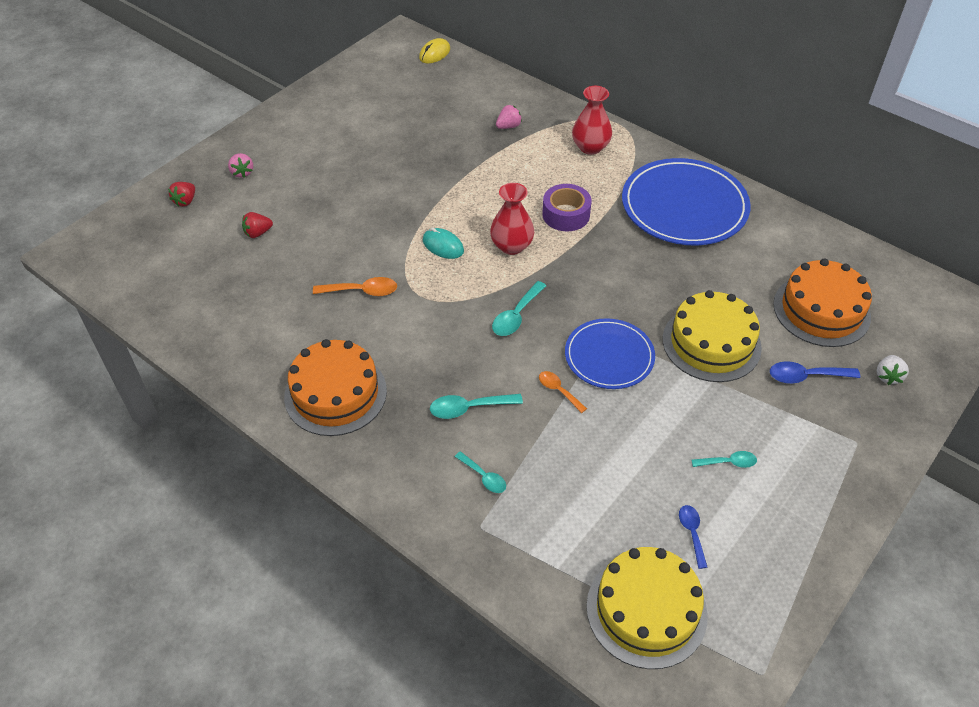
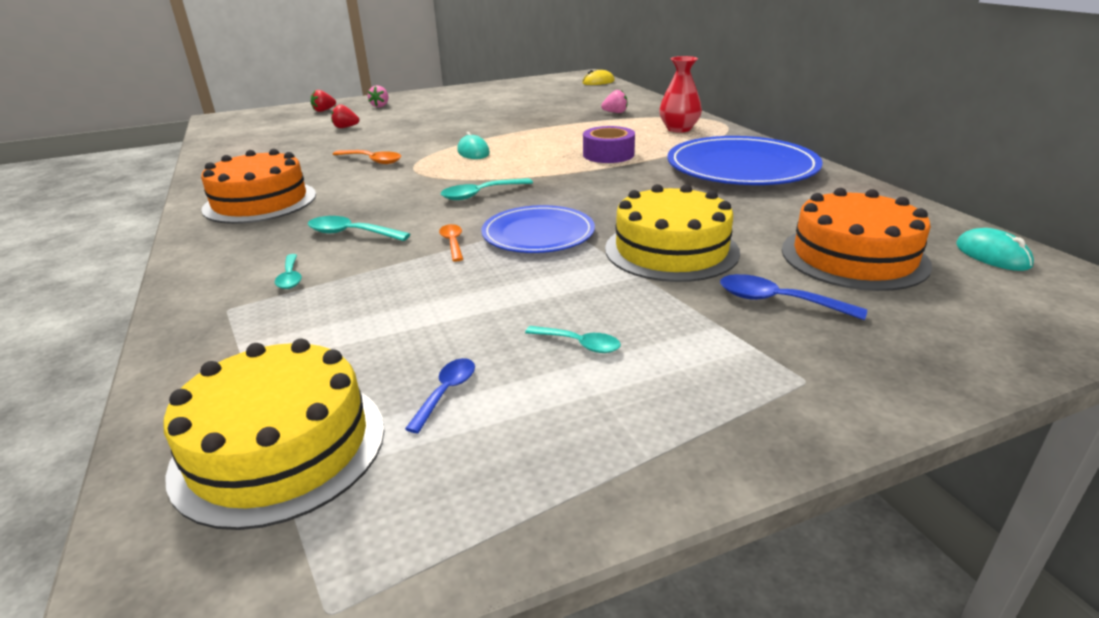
camera: 30 degrees right, 20 degrees down
red vase [490,183,534,255] -> none
white strawberry [877,355,909,385] -> none
none -> turquoise mouse [956,228,1034,271]

